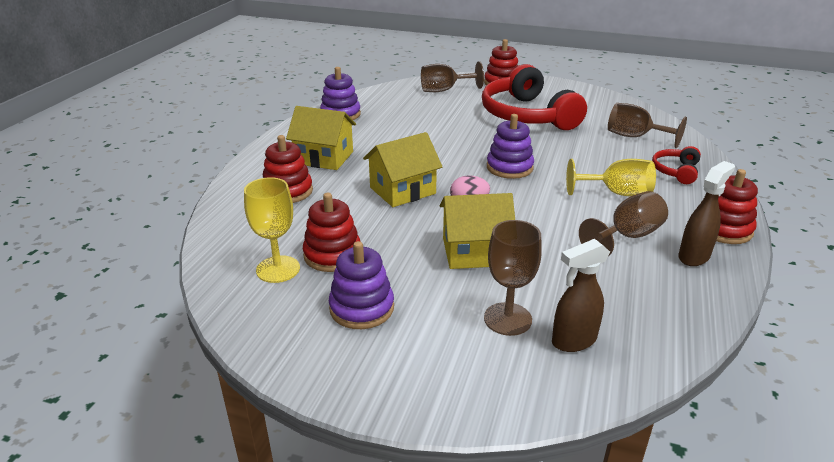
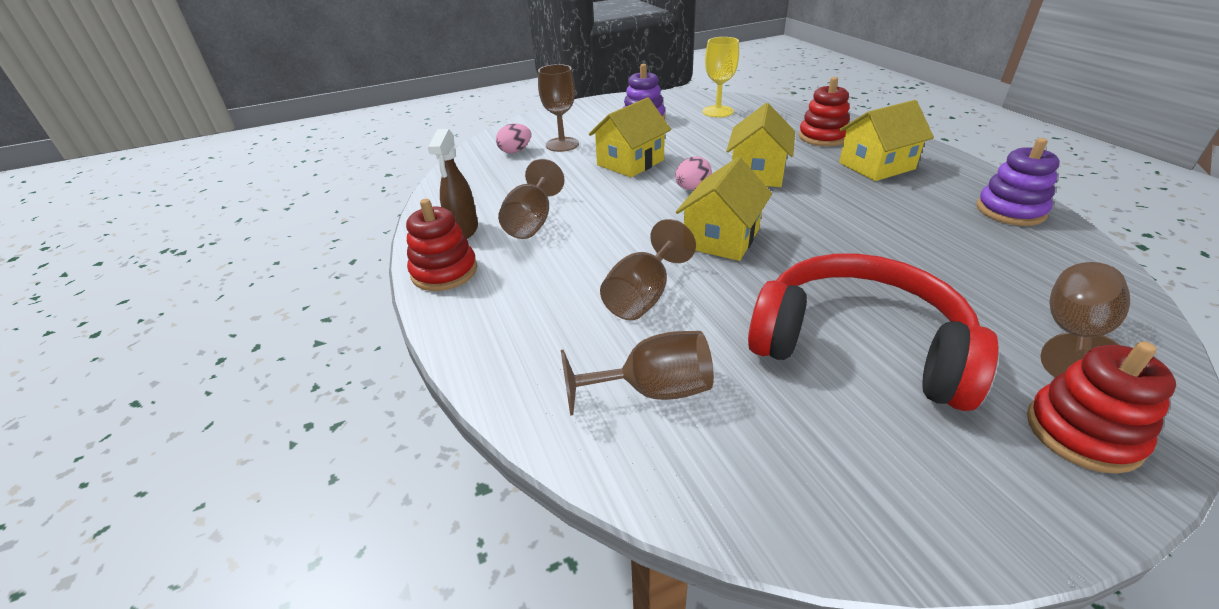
camera: 140 degrees right, 5 degrees up
red stacking toy [303,193,361,272] -> none
purple stacking toy [487,114,534,179] -> yellow house [676,157,772,261]
brown spray bottle [552,239,610,352] -> pink egg [496,124,531,153]
yellow goblet [566,159,656,196] -> none
red headphones [652,146,701,184] -> none
none -> brown goblet [600,219,696,320]

